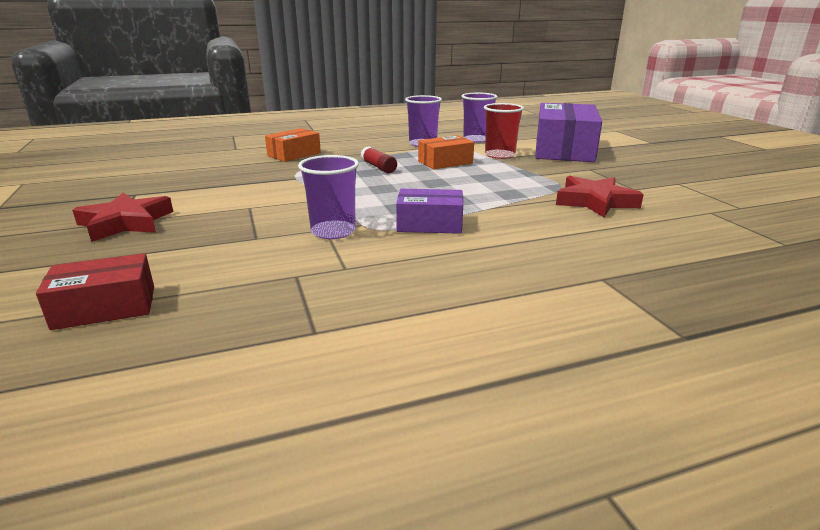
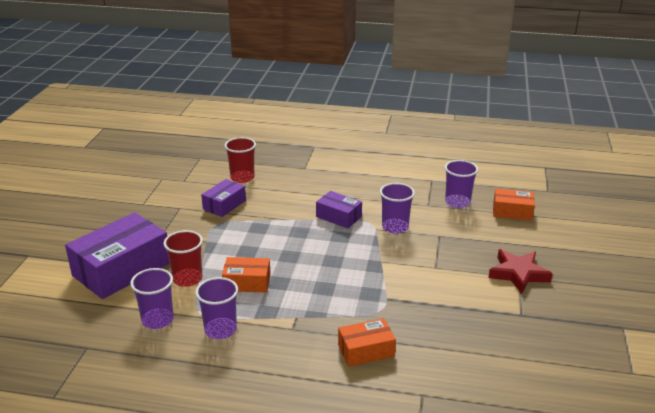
camera: 150 degrees left, 5 degrees up
red box [36,253,154,330] -> orange box [493,189,535,221]
red glue stick [361,147,397,173] -> none
red star [556,176,644,218] -> purple box [201,179,246,217]
none -> red cup [225,137,256,183]
none -> purple cup [445,160,478,208]

